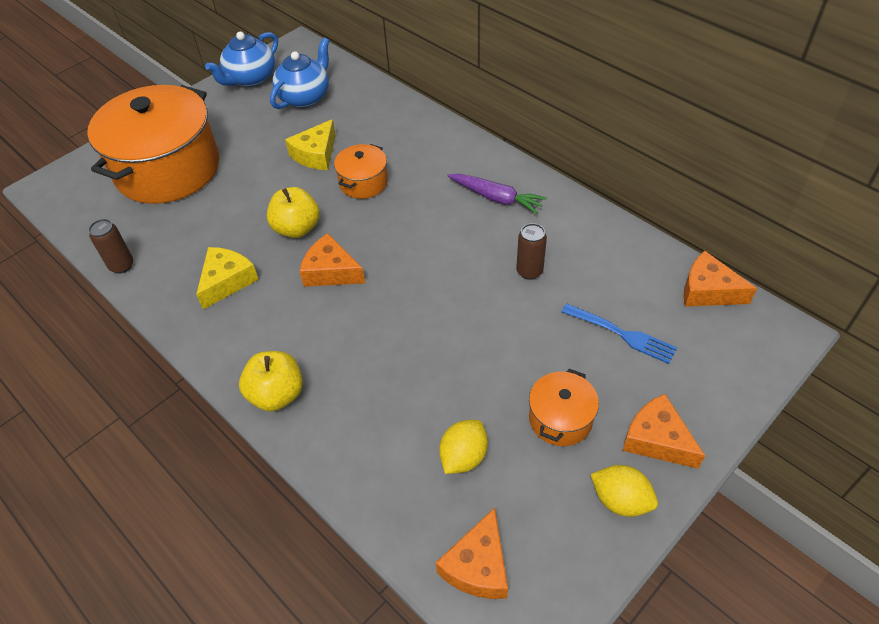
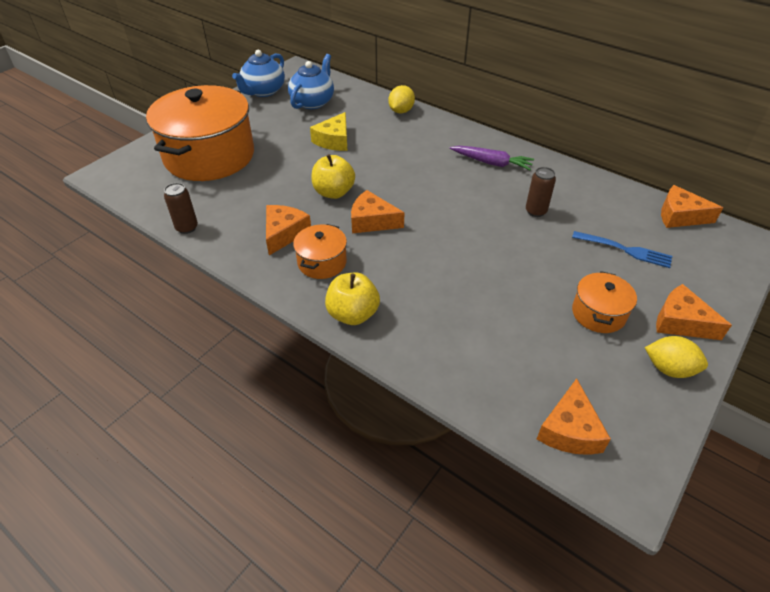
camera: 10 degrees left, 5 degrees down
yellow cheese [196,247,259,309] -> orange cheese [266,205,311,255]
orange pot [334,144,388,199] -> orange pot moved to [293,224,347,279]
yellow lemon [439,420,488,474] -> yellow lemon moved to [388,85,415,113]

